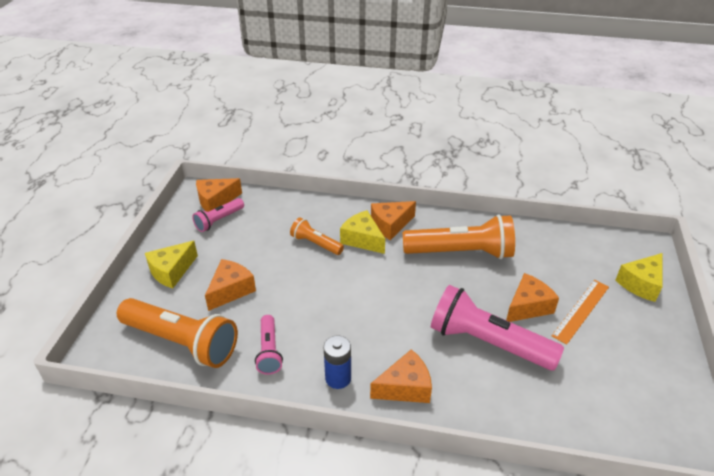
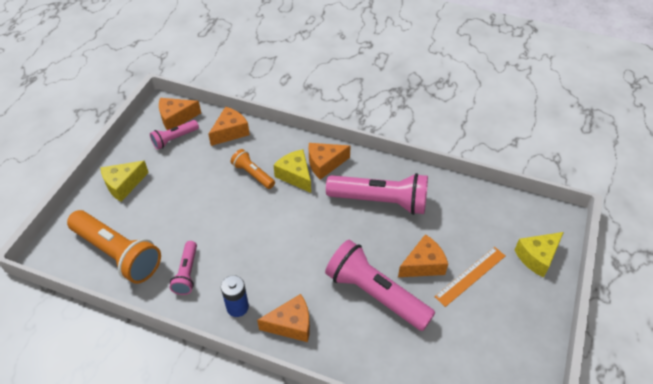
camera: 10 degrees right, 10 degrees up
orange cheese [205,259,256,311] -> orange cheese moved to [208,107,250,146]
orange flashlight [403,214,515,259] -> pink flashlight [326,173,428,215]

